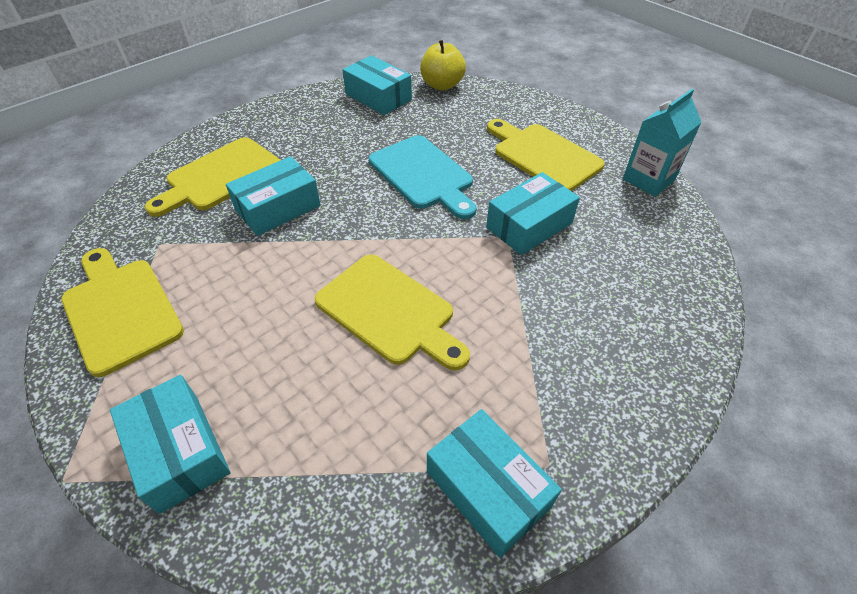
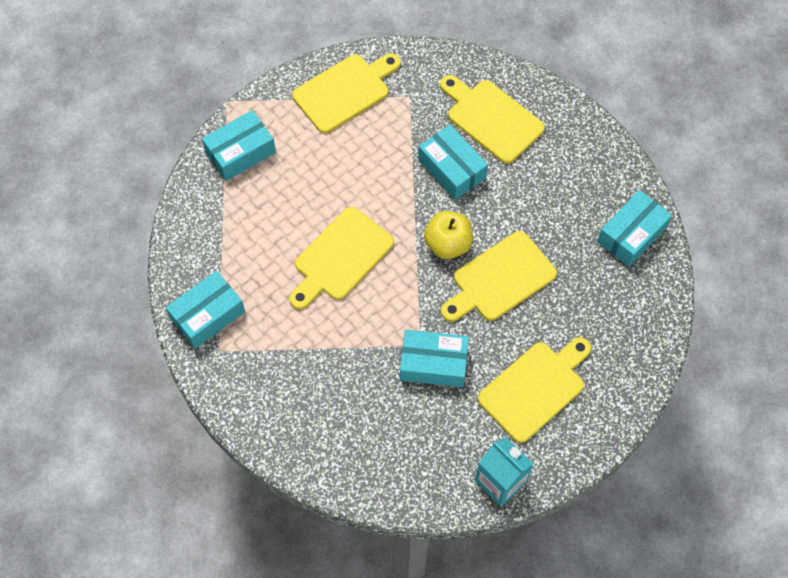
camera: 90 degrees right, 15 degrees up
turquoise cutting board [369,135,477,219] -> yellow cutting board [441,231,557,322]
yellow apple [420,40,466,91] -> yellow apple moved to [424,211,473,259]
turquoise box [486,172,580,255] -> turquoise box turned 45 degrees counterclockwise [400,330,469,387]

